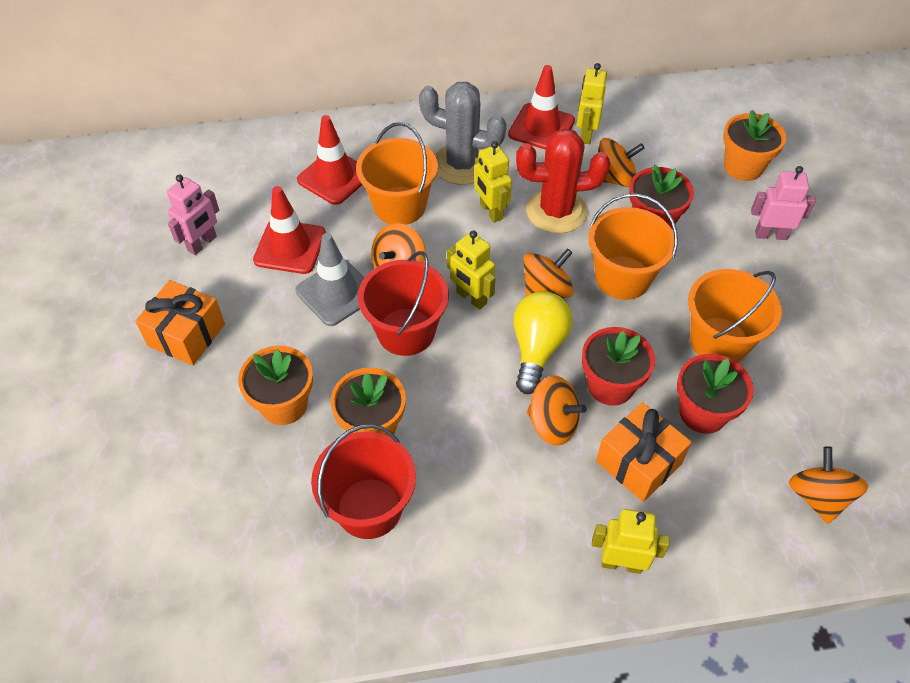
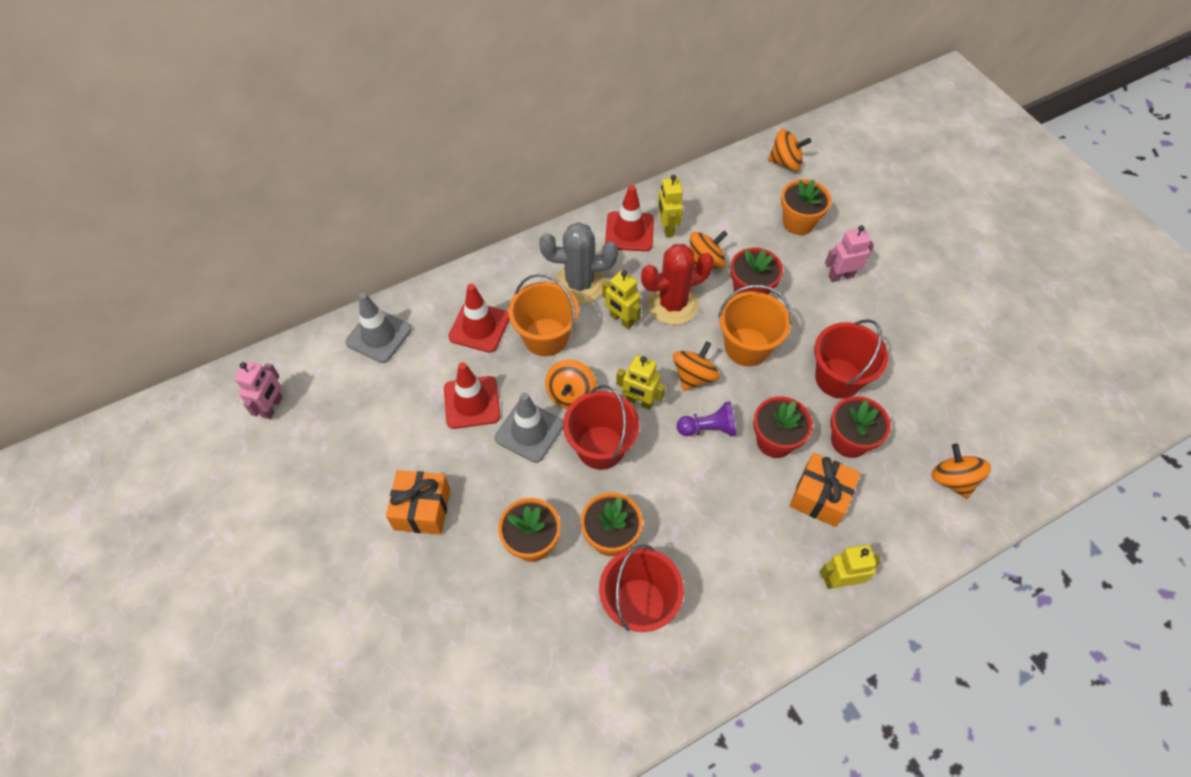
camera: 20 degrees left, 5 degrees up
pink robot [167,175,219,255] -> pink robot moved to [234,361,283,419]
yellow light bulb [513,291,573,394] -> purple pawn [677,401,736,437]
orange spinning top [527,375,587,446] -> orange spinning top moved to [768,129,811,171]
orange bucket [688,269,782,363] -> red bucket [814,319,888,399]
none -> grey traffic cone [345,293,412,363]

